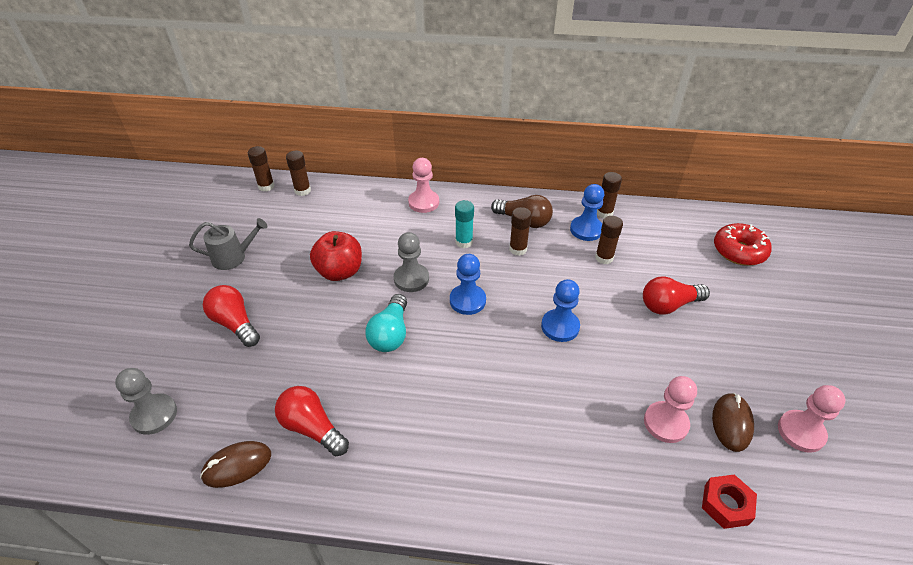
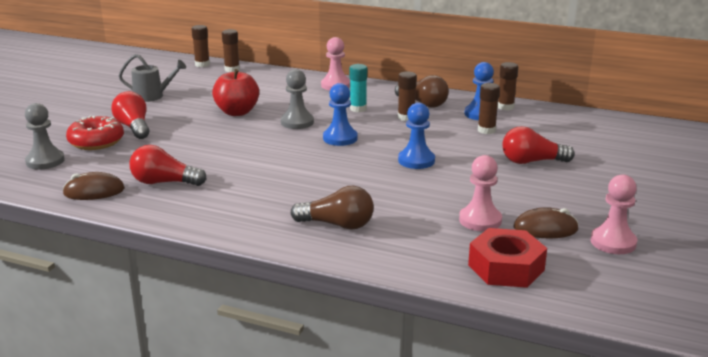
camera: 15 degrees right, 20 degrees down
red light bulb [275,386,349,456] -> red light bulb turned 45 degrees counterclockwise [130,145,206,186]
turquoise light bulb [365,294,407,352] -> none
red nut [702,474,757,529] -> red nut [468,228,547,288], size x1.51
brown mouse [712,393,754,452] -> brown mouse turned 60 degrees clockwise [514,207,579,239]
red donut [714,223,772,266] -> red donut moved to [66,116,124,150]
none -> brown light bulb [291,186,374,229]

